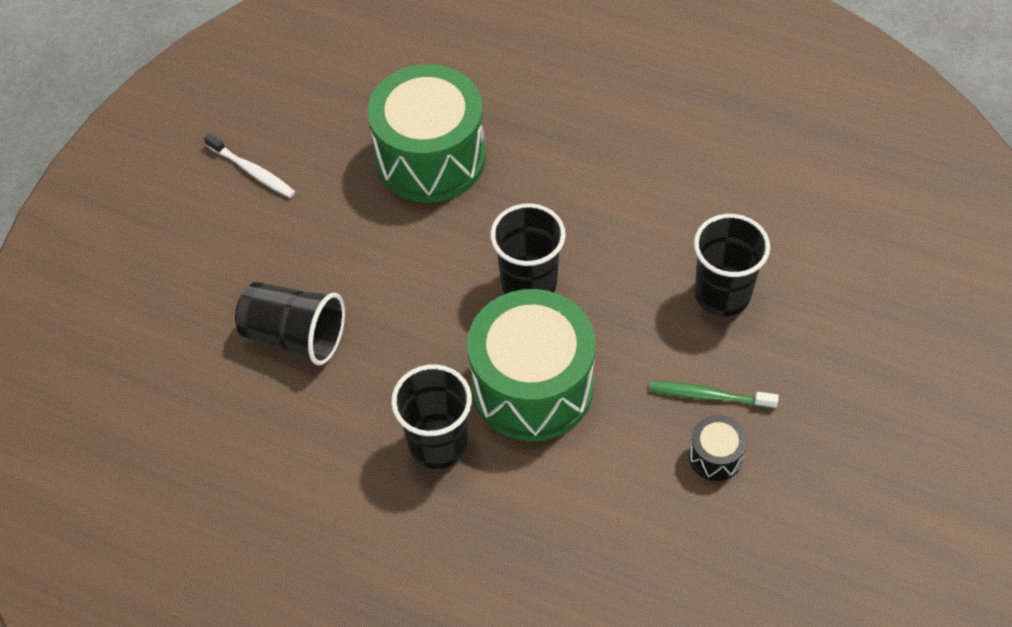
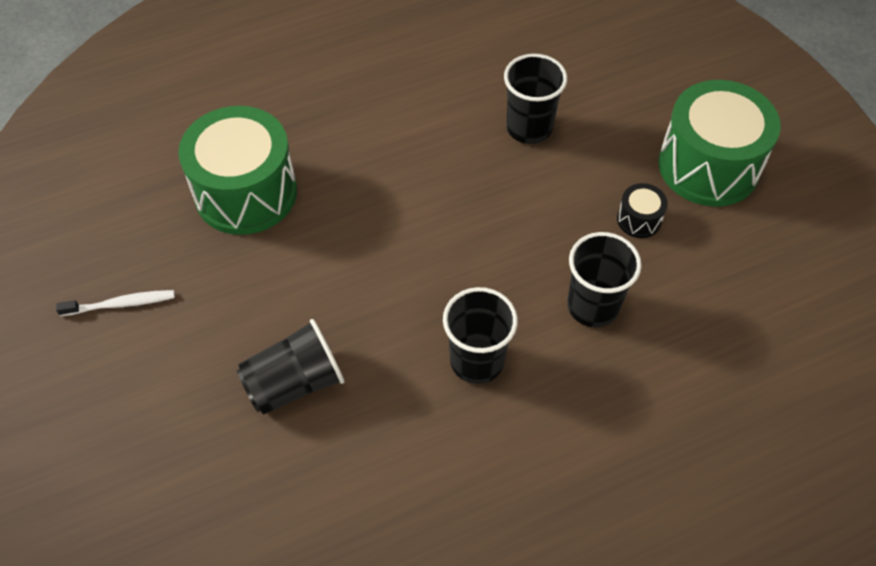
camera: 50 degrees left, 0 degrees up
green drum [467,289,596,441] -> green drum moved to [659,80,781,207]
black cup [490,203,566,294] -> black cup moved to [567,232,642,327]
green toothbrush [649,381,779,409] -> none

